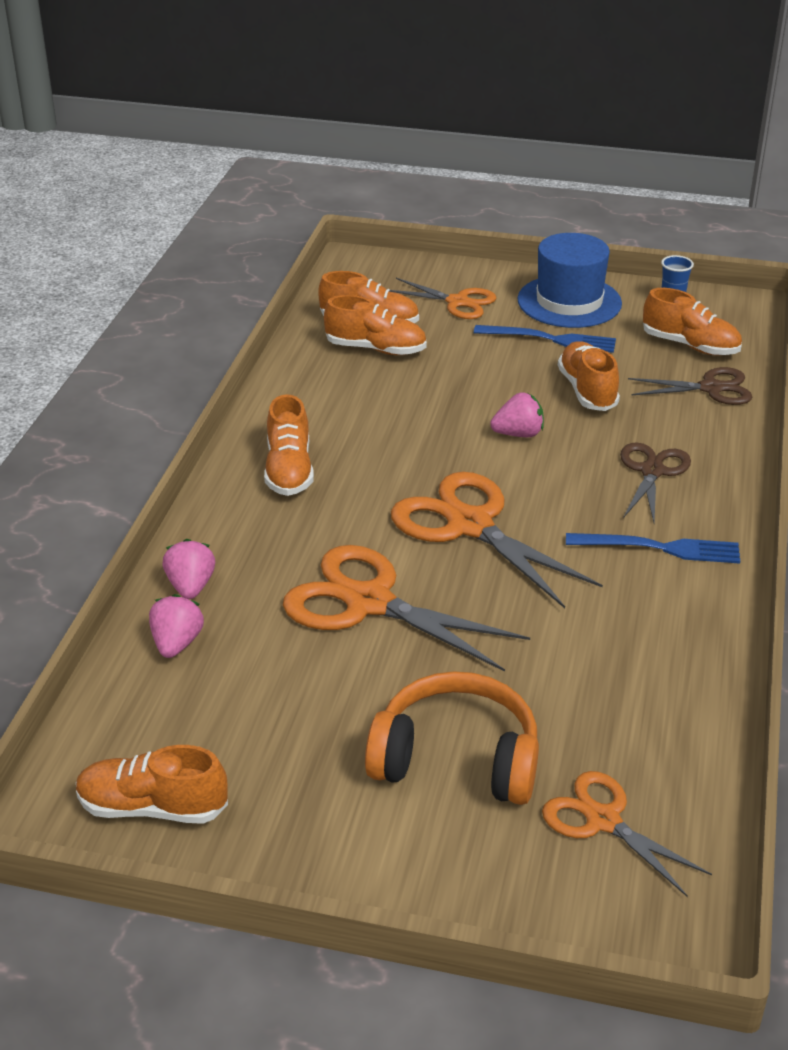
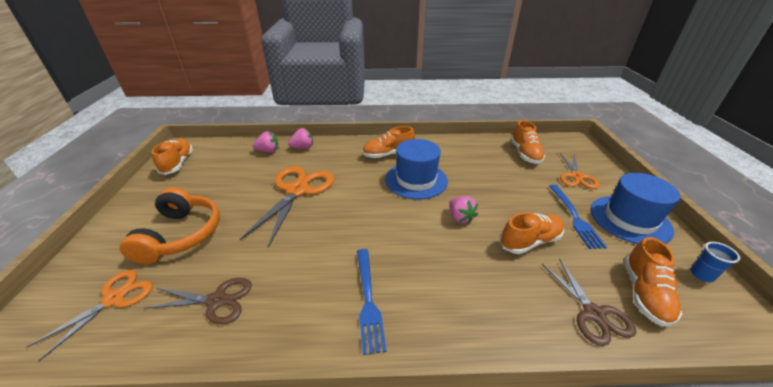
camera: 75 degrees right, 0 degrees up
orange shoe [324,295,427,355] -> none
orange scissors [391,472,603,608] -> none
brown scissors [620,442,691,522] -> brown scissors moved to [145,278,252,324]
none -> blue hat [385,139,448,199]

